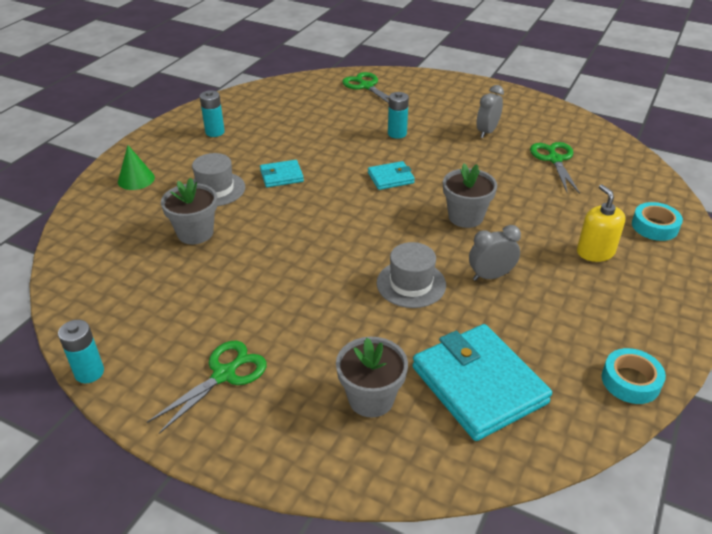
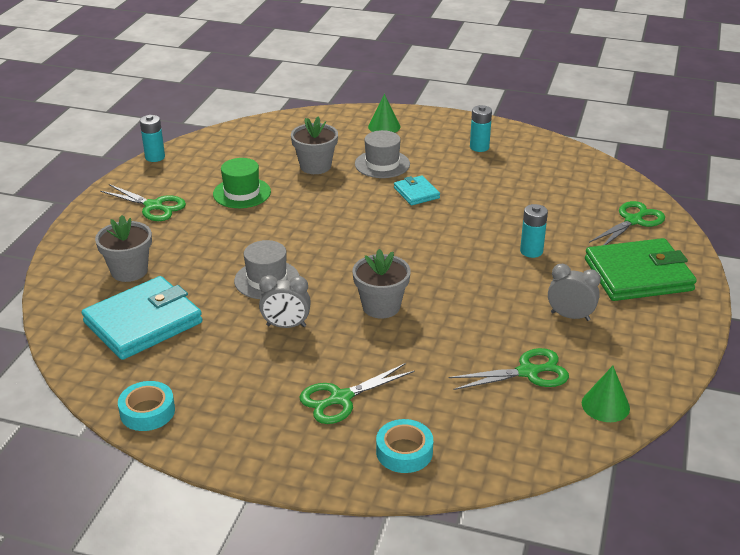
camera: 80 degrees right, 5 degrees down
turquoise wallet [368,161,415,190] -> none
grey clock [469,225,521,281] -> grey clock turned 120 degrees clockwise [259,275,311,328]
yellow soap dispenser [577,184,626,262] -> green scissors [300,363,415,424]
none -> green hat [213,158,271,208]
none -> green cone [582,366,630,422]
none -> green wallet [585,238,697,301]

